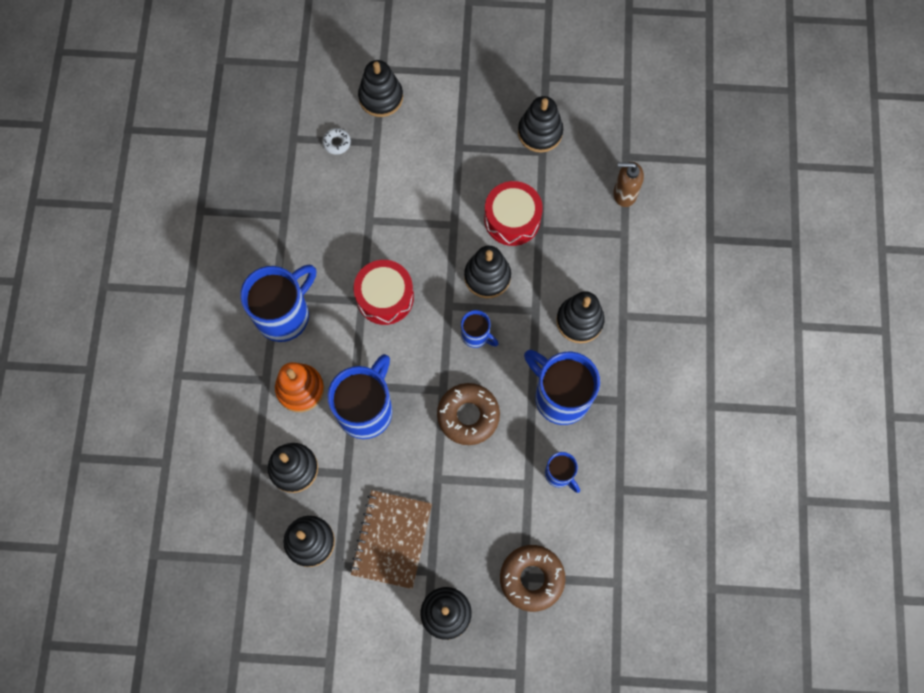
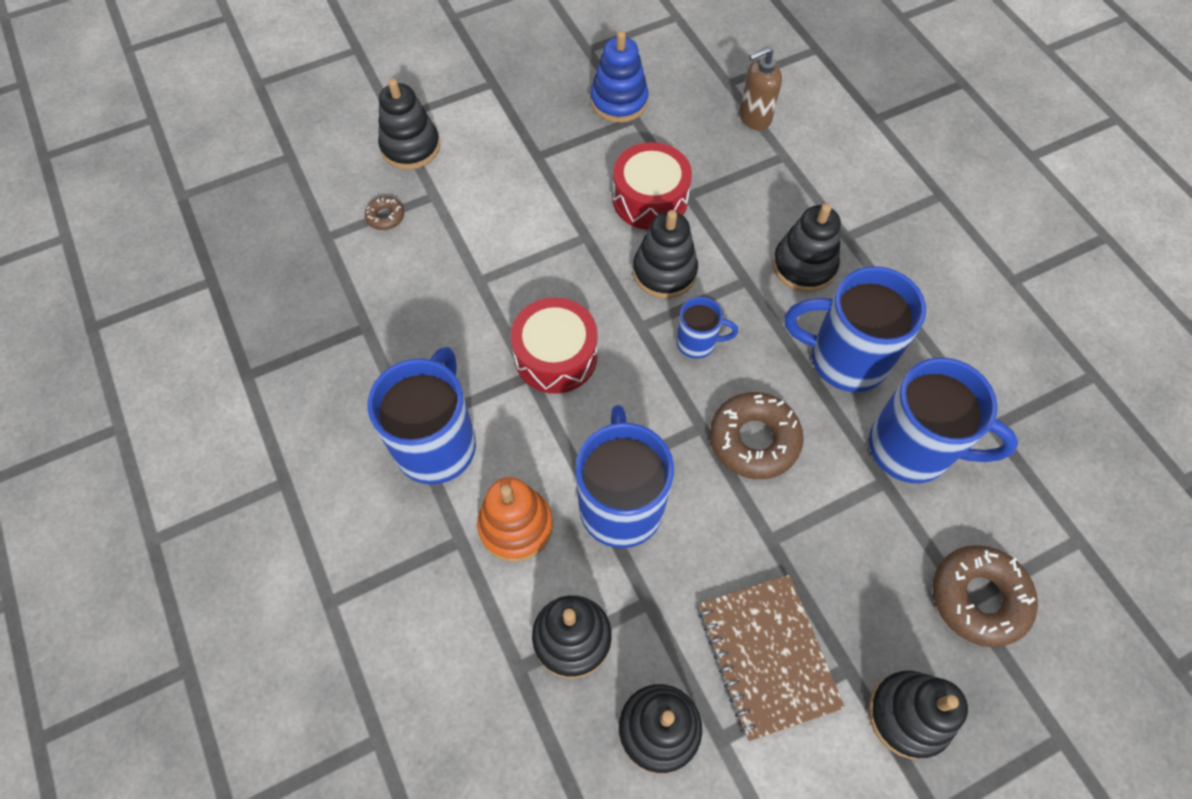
camera: 30 degrees left, 10 degrees down
white donut [322,128,351,155] -> brown donut [365,196,404,230]
black stacking toy [518,96,563,153] -> blue stacking toy [590,31,649,123]
blue mug [545,452,580,493] -> blue mug [869,357,1018,483], size x1.96

